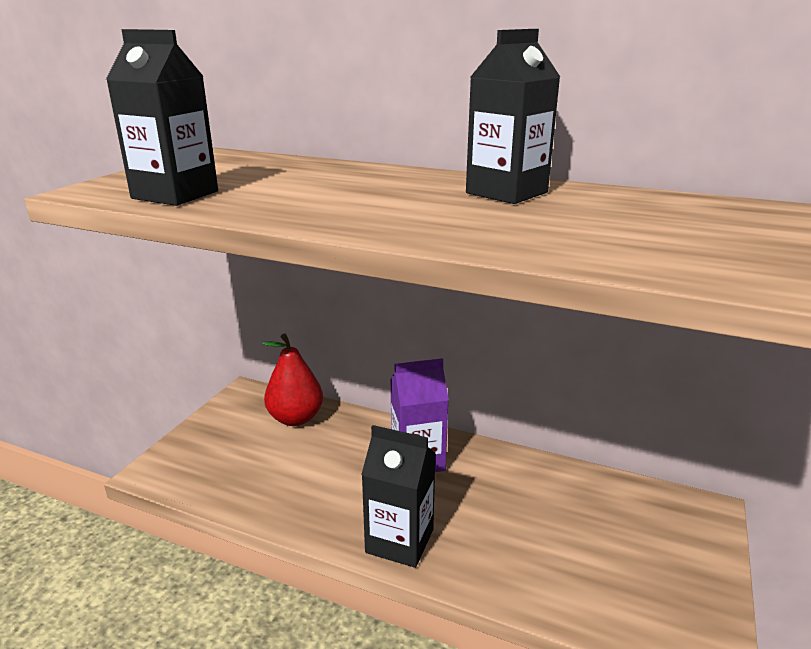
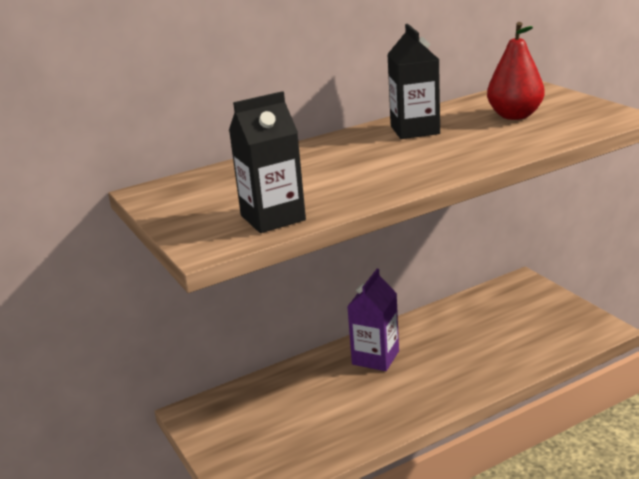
camera: 50 degrees left, 0 degrees up
red pear [262,334,323,426] -> red pear moved to [487,22,544,120]
black carton [361,425,436,568] -> none

